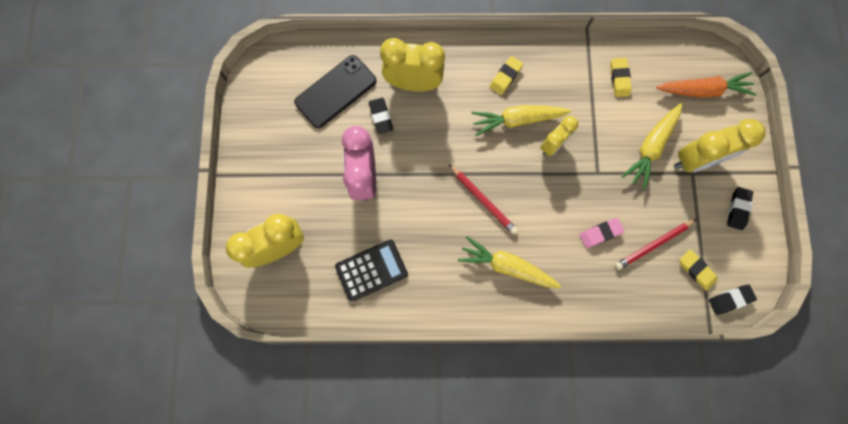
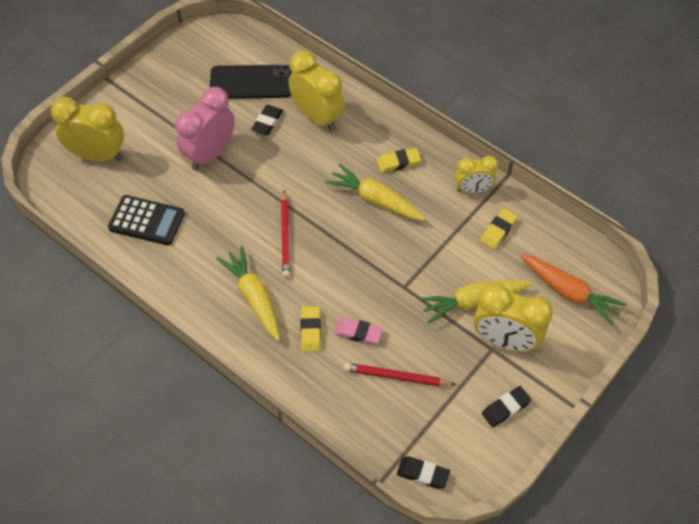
camera: 40 degrees right, 20 degrees down
yellow clock [540,116,578,156] -> yellow clock moved to [455,156,498,194]
yellow eraser [679,249,717,291] -> yellow eraser moved to [301,306,321,352]

